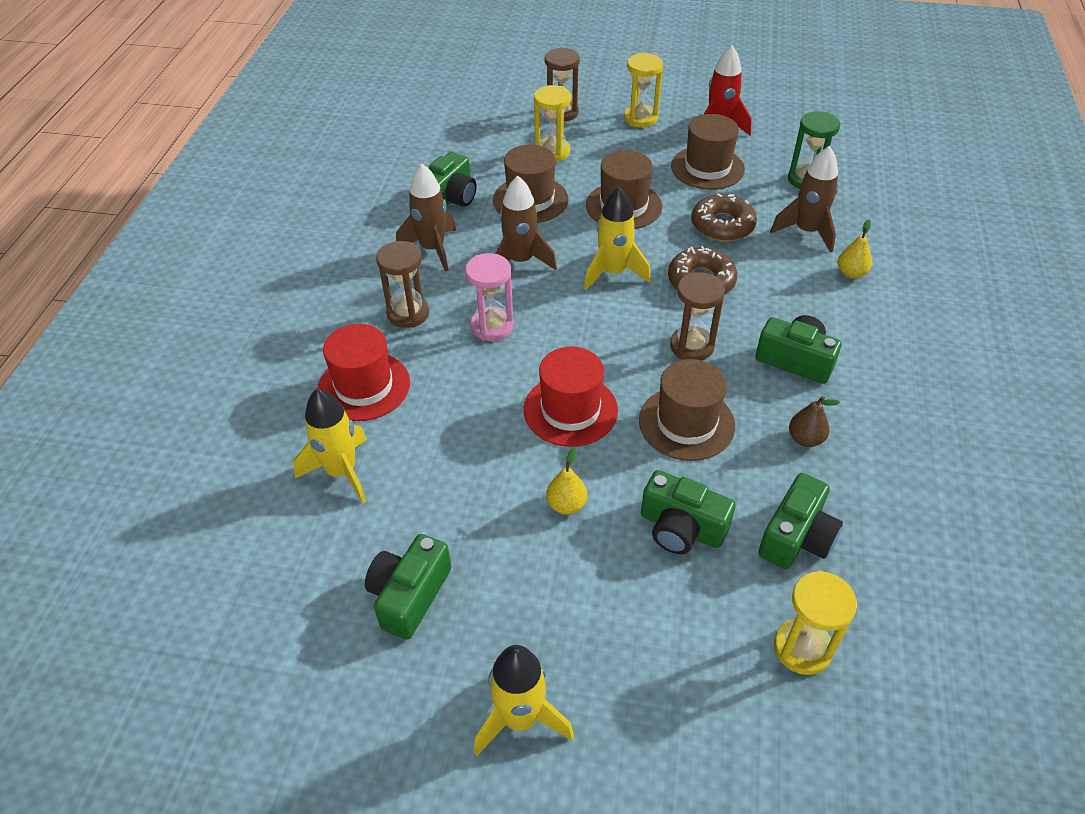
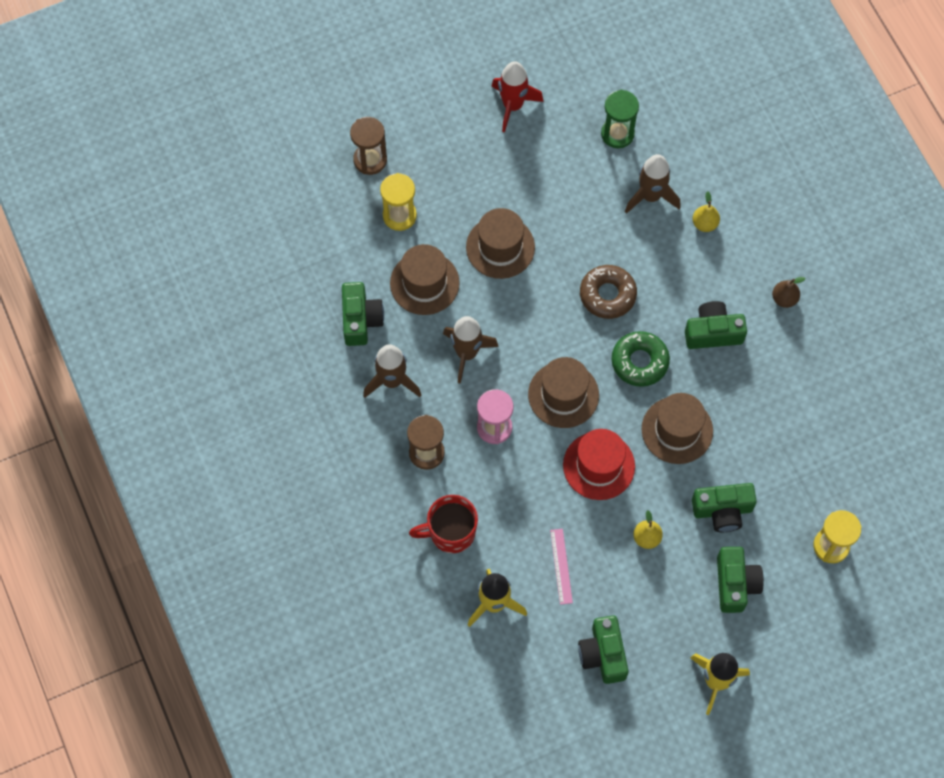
camera: 35 degrees left, 20 degrees up
red hat [318,324,410,421] -> red mug [409,495,478,553]
yellow rocket [584,187,651,290] -> none
yellow hourglass [624,53,663,128] -> none
brown hourglass [670,272,725,361] -> green donut [612,331,670,387]
brown hat [671,114,745,190] -> brown hat moved to [528,357,599,428]
brown donut [691,193,757,242] -> none
green camera [758,473,843,569] -> green camera moved to [717,547,764,613]
brown pear [789,396,840,447] -> brown pear moved to [772,277,806,308]
none -> pink ruler [550,529,573,605]

